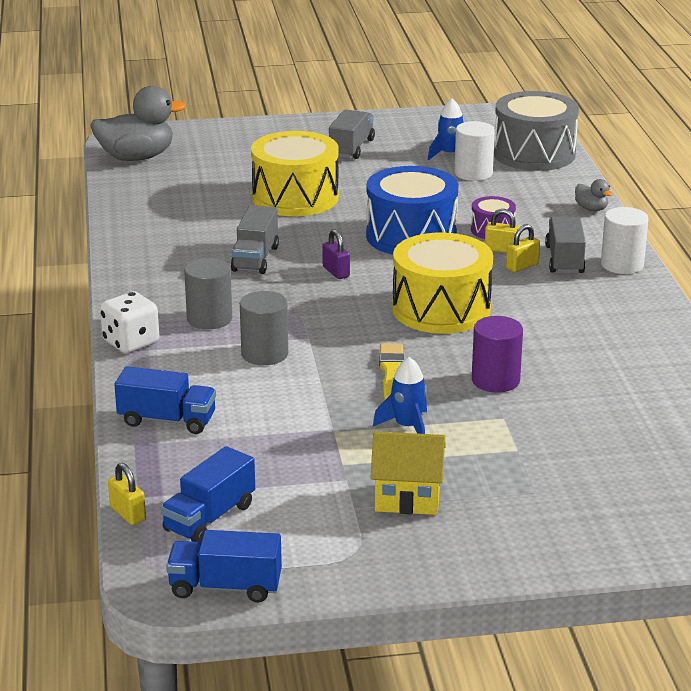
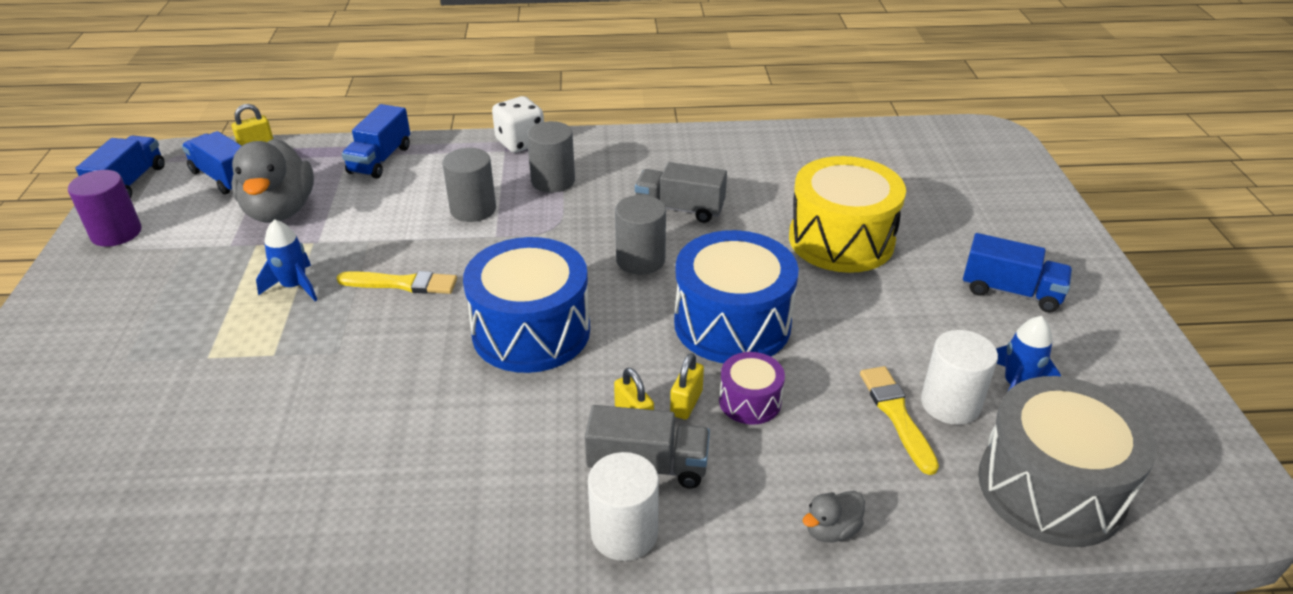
camera: 95 degrees right, 10 degrees up
grey duck [90,86,186,161] -> grey duck moved to [231,139,314,223]
purple padlock [322,229,350,279] -> grey cylinder [615,195,666,275]
grey truck [329,110,375,159] -> blue truck [963,233,1072,312]
yellow house [370,431,446,515] -> none
yellow drum [392,233,493,334] -> blue drum [463,237,590,373]
purple cylinder [472,316,523,392] -> purple cylinder moved to [68,170,142,247]
none -> yellow brush [860,366,939,475]

